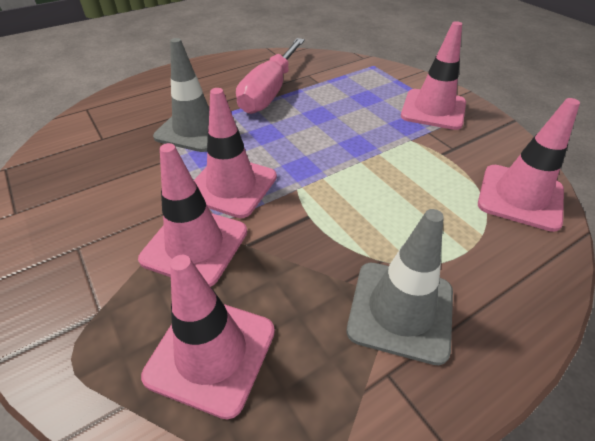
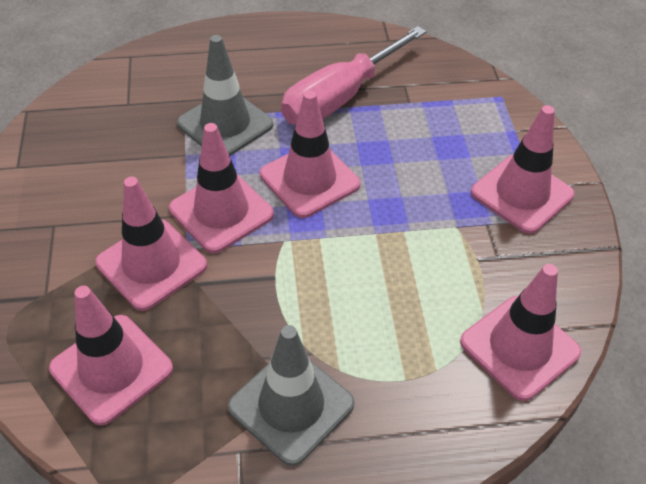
camera: 25 degrees right, 5 degrees up
none -> pink traffic cone [260,91,360,218]

